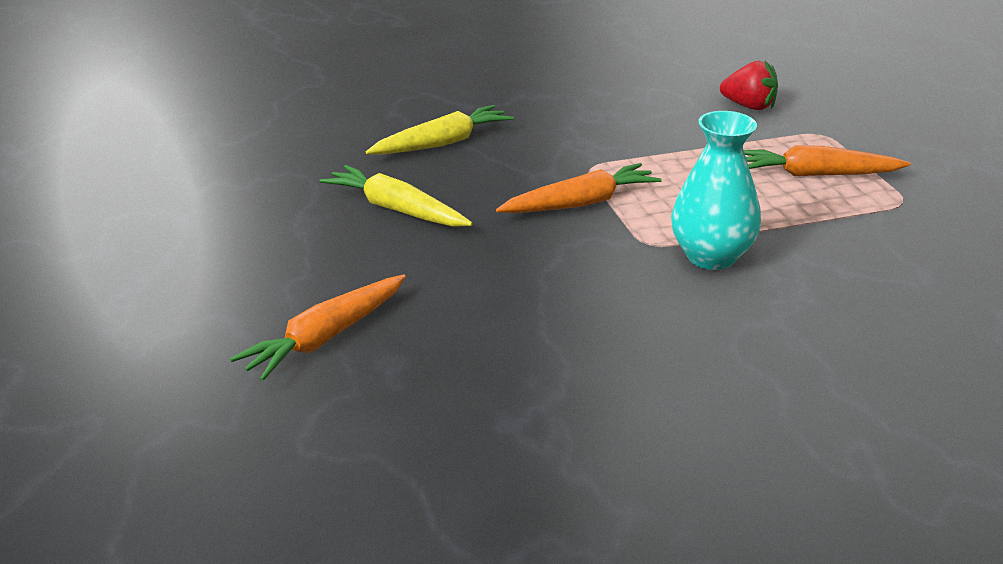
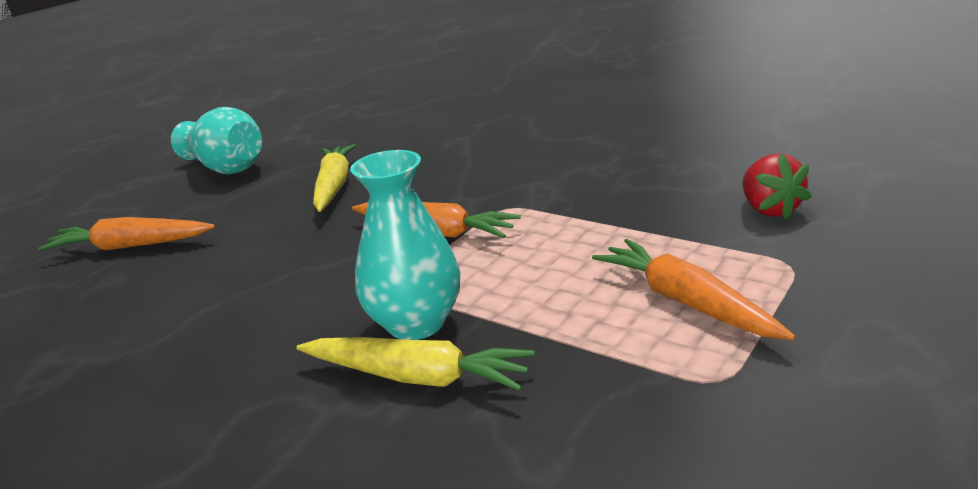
camera: 55 degrees right, 5 degrees down
yellow carrot [366,105,514,154] -> yellow carrot moved to [296,337,535,391]
none -> turquoise vase [171,107,262,174]

